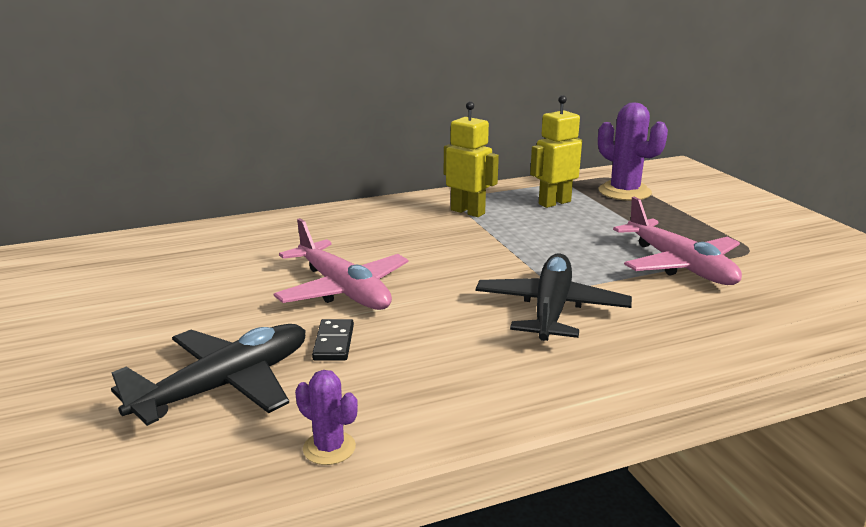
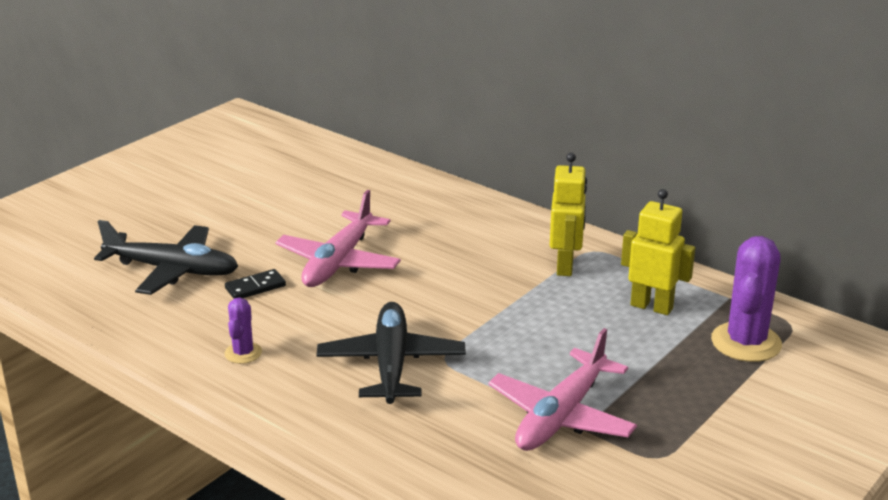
camera: 60 degrees right, 5 degrees up
purple cactus [295,370,358,465] -> purple cactus moved to [224,298,262,364]
black plane [476,253,632,341] -> black plane turned 75 degrees counterclockwise [316,302,466,404]

